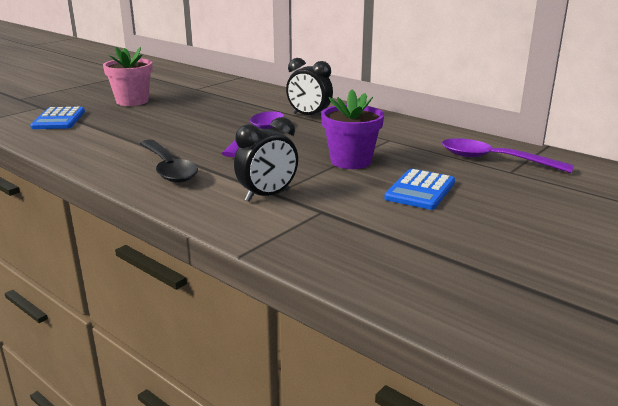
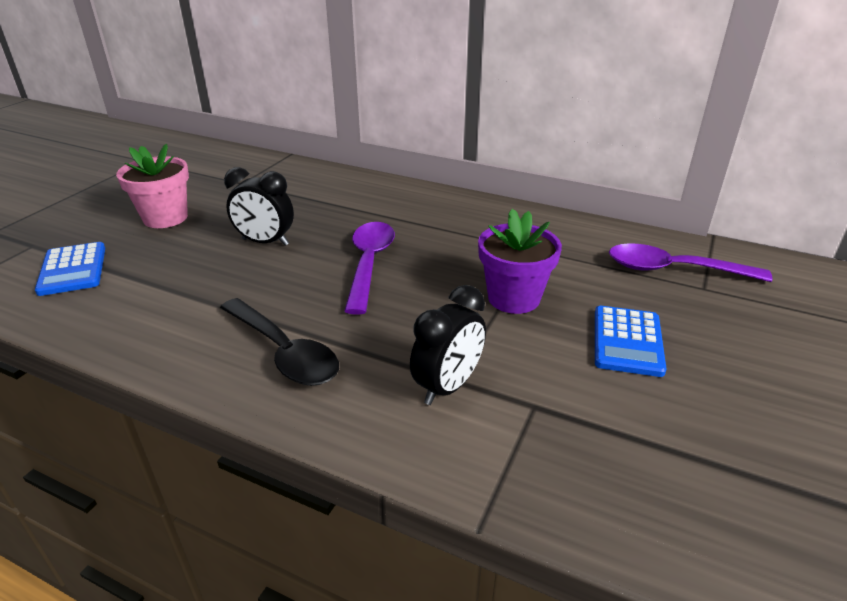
camera: 15 degrees left, 10 degrees up
black clock [286,58,333,115] -> black clock moved to [224,167,294,246]

